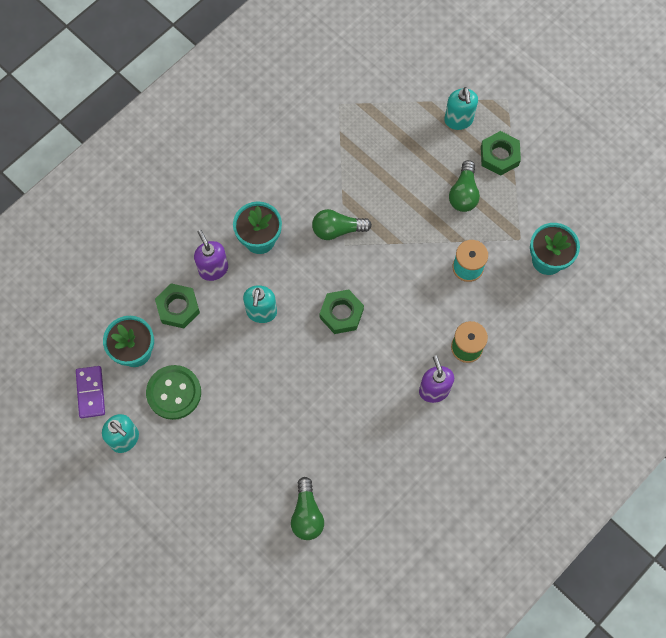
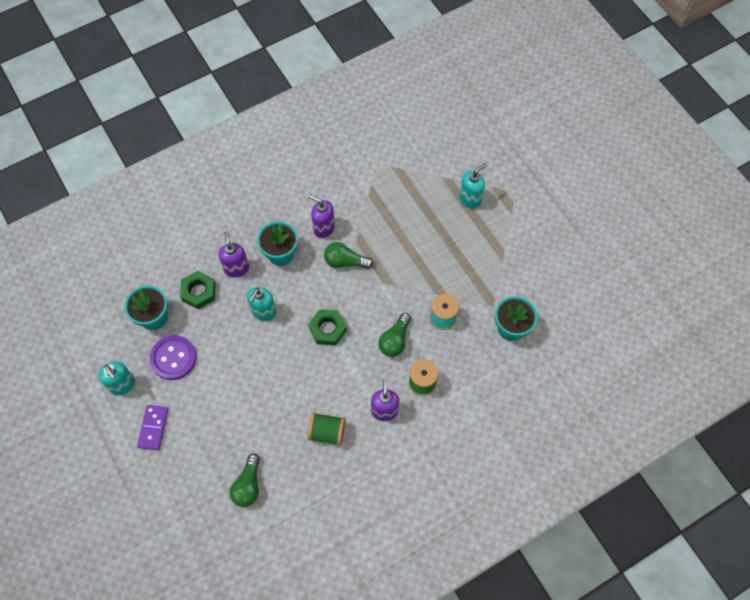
camera: 15 degrees right, 5 degrees down
purple domino [76,366,105,418] -> purple domino moved to [137,405,168,450]
green button [146,365,201,420] -> purple button [149,335,196,380]
turquoise soap dispenser [444,87,478,130] -> turquoise soap dispenser turned 135 degrees counterclockwise [459,163,487,209]
green light bulb [449,160,480,212] -> green light bulb moved to [378,313,411,357]
green nut [481,131,521,176] -> none
none -> purple soap dispenser [308,195,335,238]
none -> green spool [308,412,346,446]

